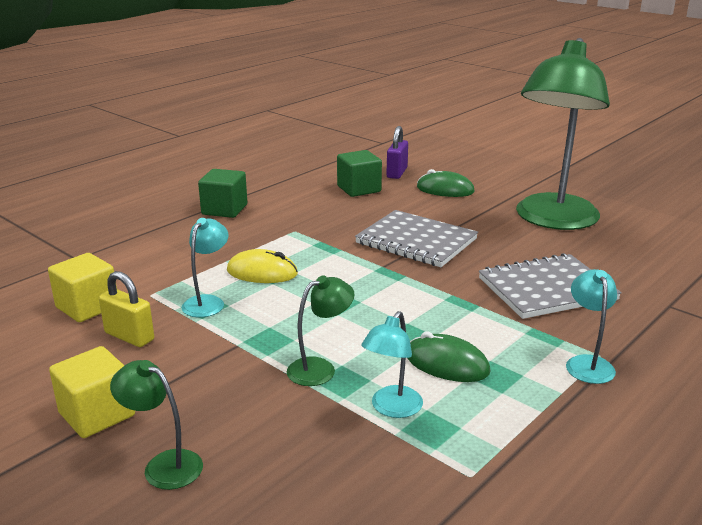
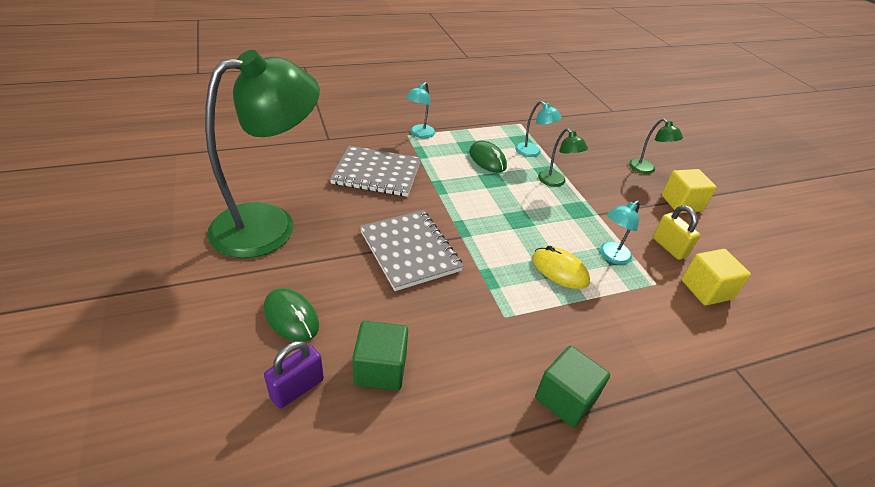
camera: 155 degrees left, 15 degrees up
green lamp [287,275,354,386] -> green lamp turned 120 degrees counterclockwise [538,128,588,187]
turquoise lamp [361,311,423,418] -> turquoise lamp turned 75 degrees clockwise [515,101,562,157]

